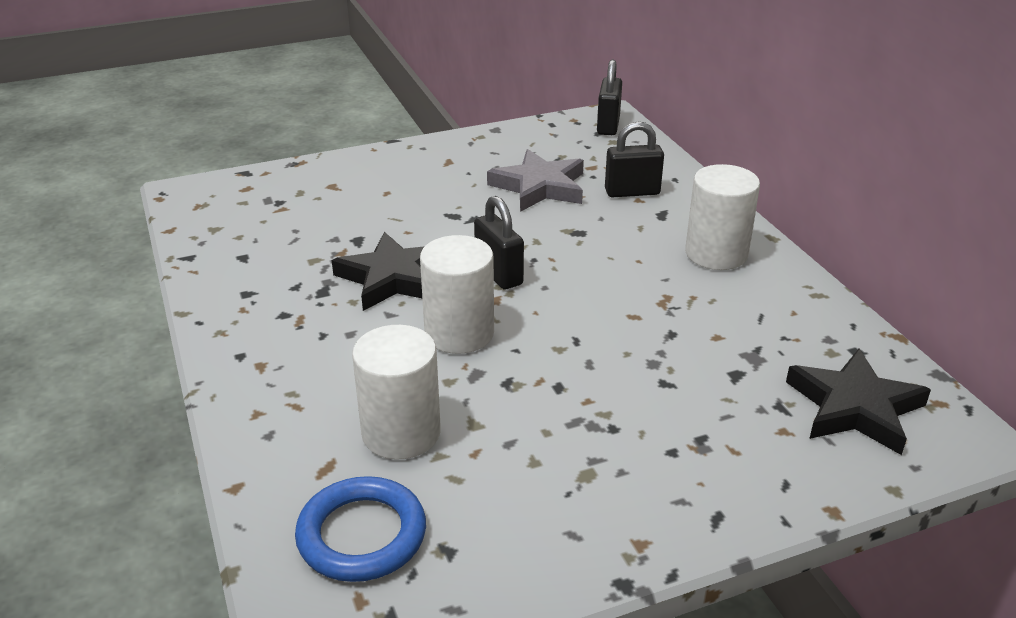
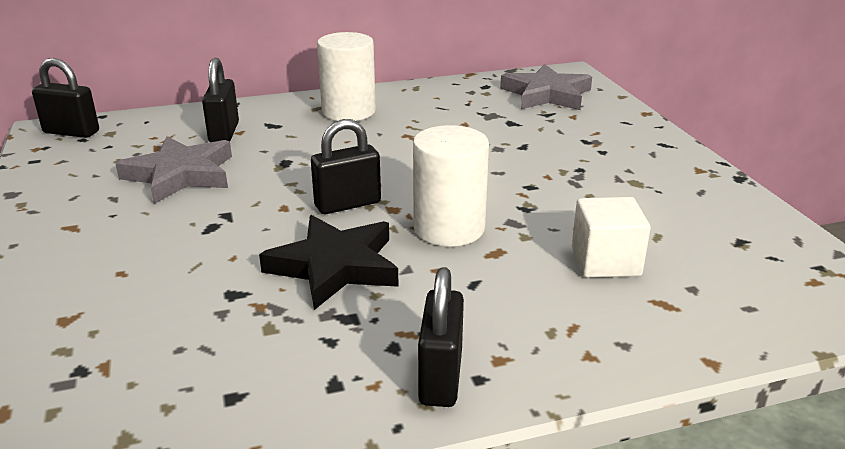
camera: 85 degrees left, 5 degrees down
blue ring [295,476,426,582] -> none
white cylinder [352,325,441,460] -> white cube [572,197,651,278]
black star [786,349,931,455] -> grey star [500,64,592,110]
none -> black padlock [418,267,464,407]

